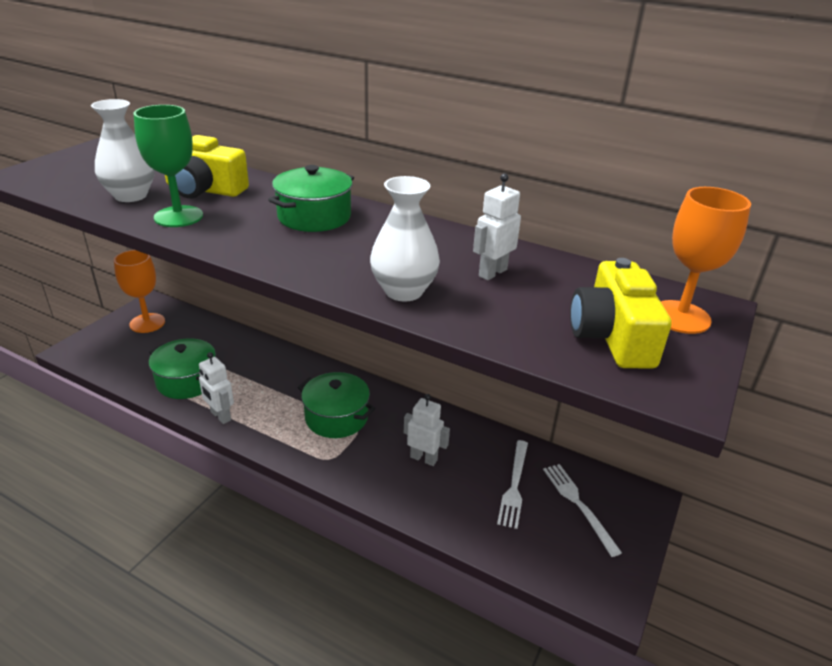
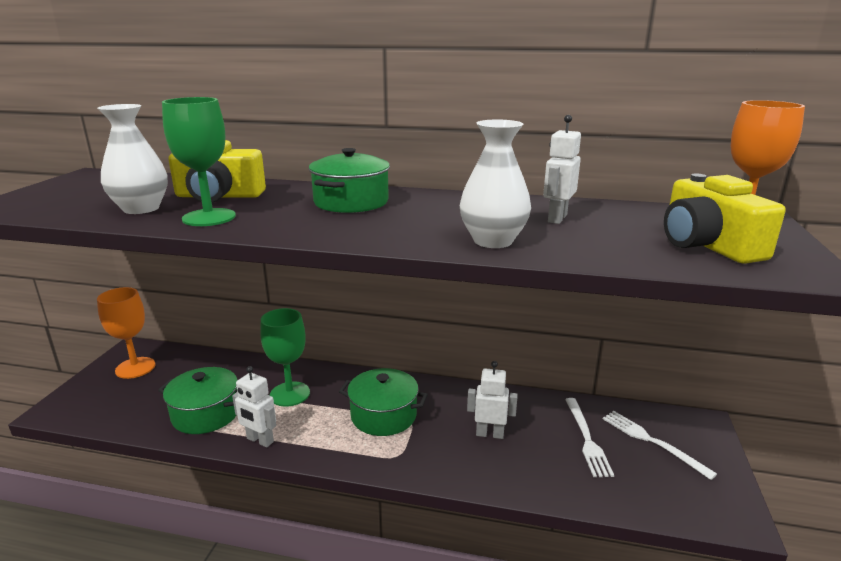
camera: 15 degrees left, 10 degrees down
none -> green goblet [260,308,310,407]

